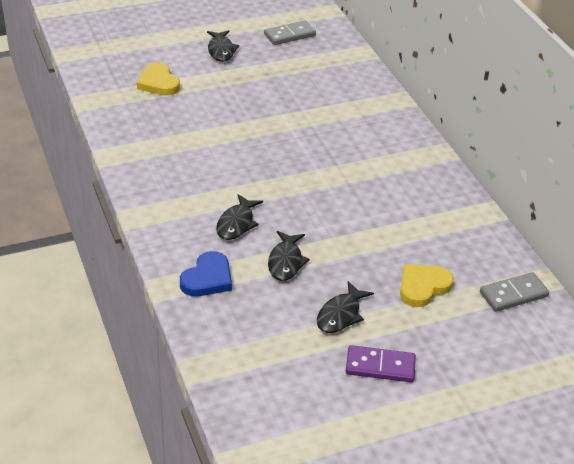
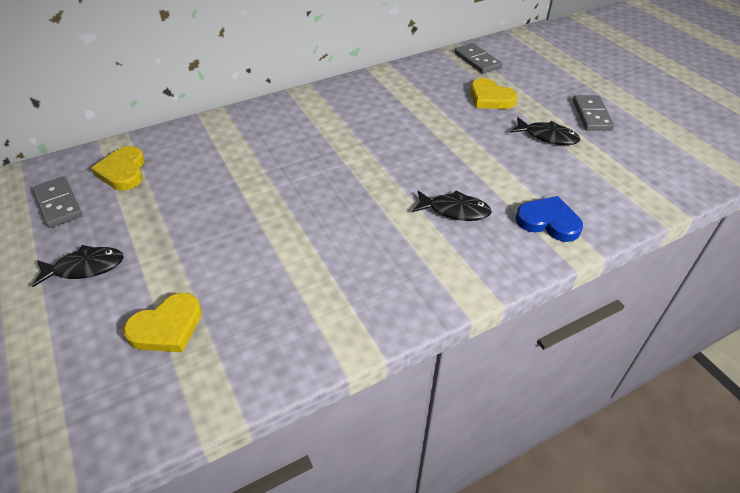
camera: 95 degrees left, 5 degrees up
black fish [268,231,310,281] -> none
purple domino [346,345,416,382] -> grey domino [573,95,614,131]
none -> yellow heart [91,146,145,190]

